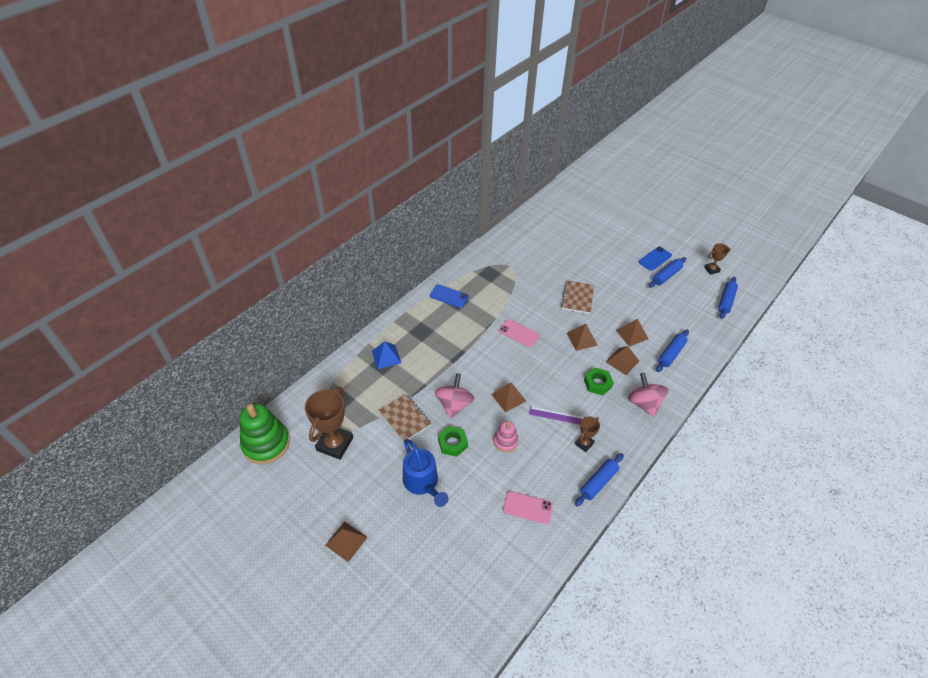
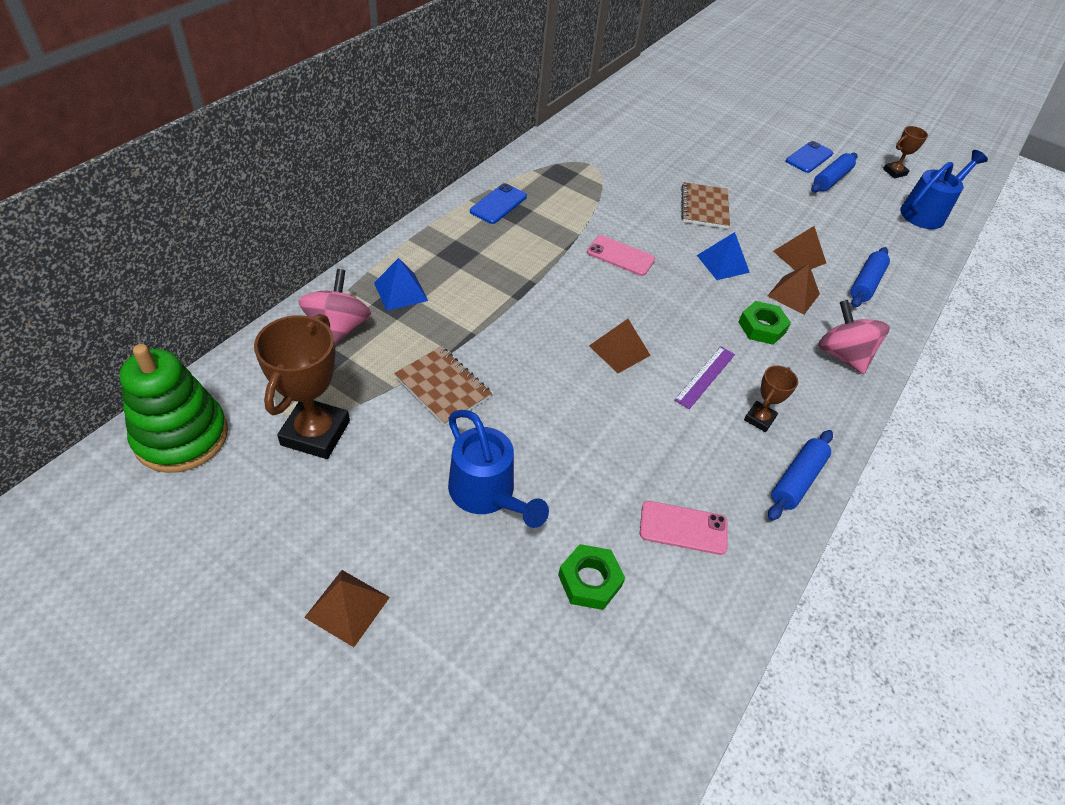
camera: 10 degrees left, 0 degrees up
blue phone [430,284,469,308] -> blue phone turned 75 degrees counterclockwise [470,183,527,224]
pink spinning top [435,373,474,419] -> pink spinning top moved to [299,269,371,345]
green nut [438,426,468,457] -> green nut moved to [558,544,625,610]
pink stacking toy [493,421,519,453] -> none
purple ruler [529,406,585,425] -> purple ruler turned 60 degrees counterclockwise [675,346,735,409]
brown pyramid [567,324,598,351] -> blue pyramid [697,232,750,280]
blue rolling pin [718,277,738,319] -> blue watering can [900,150,988,229]

